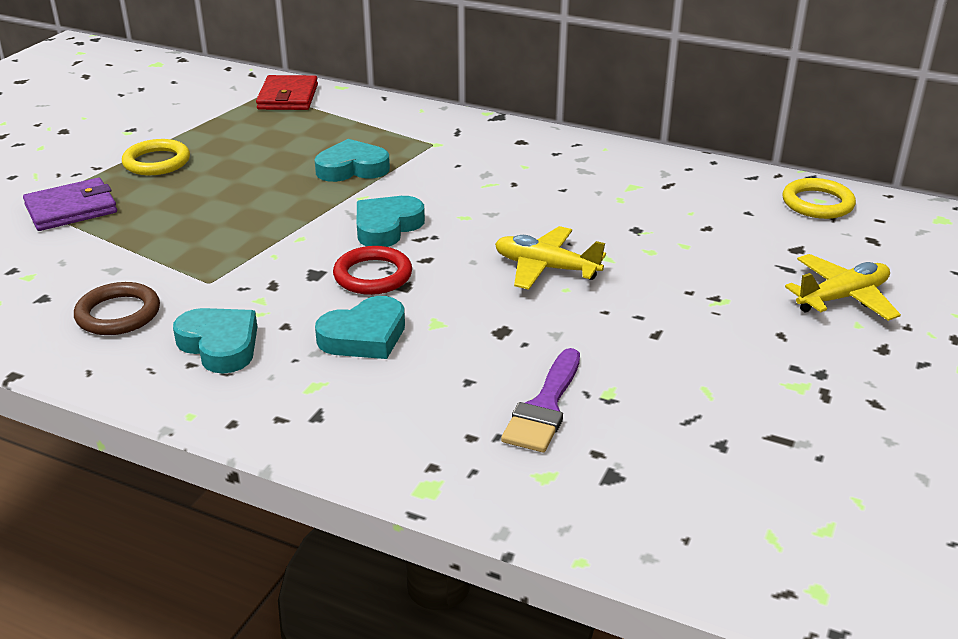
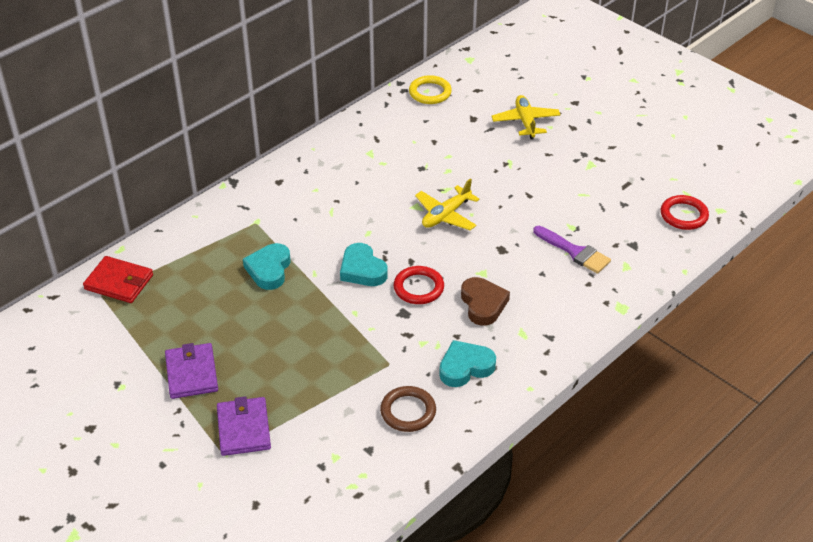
camera: 70 degrees left, 10 degrees up
yellow ring [122,139,190,175] -> purple wallet [165,343,218,399]
turquoise heart [315,296,405,359] -> brown heart [461,277,510,326]
none -> red ring [661,195,709,230]

